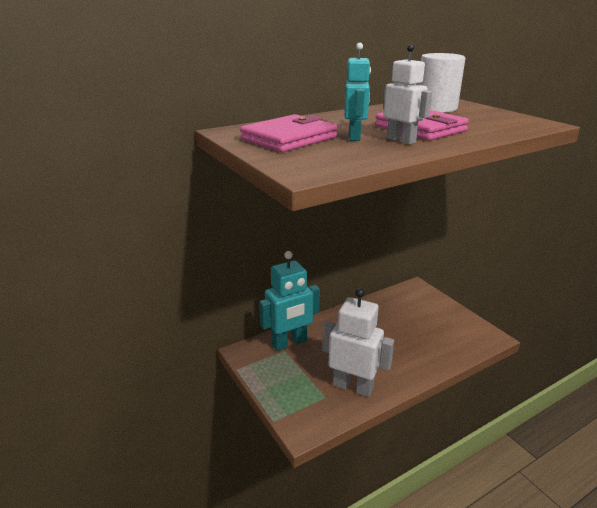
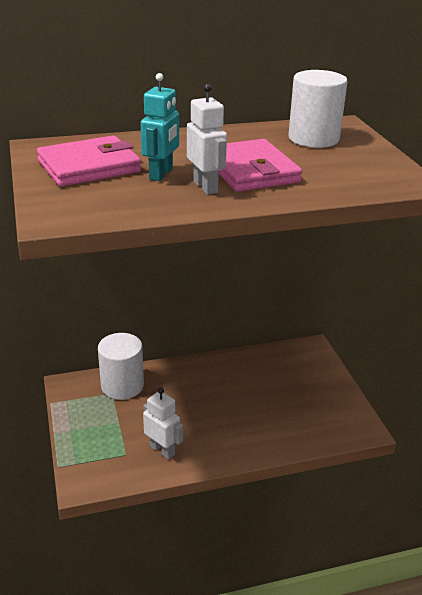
camera: 15 degrees right, 5 degrees up
turquoise robot [259,251,320,351] -> white cylinder [98,333,144,400]
white robot [322,288,394,397] -> white robot [143,388,183,459], size x0.61

